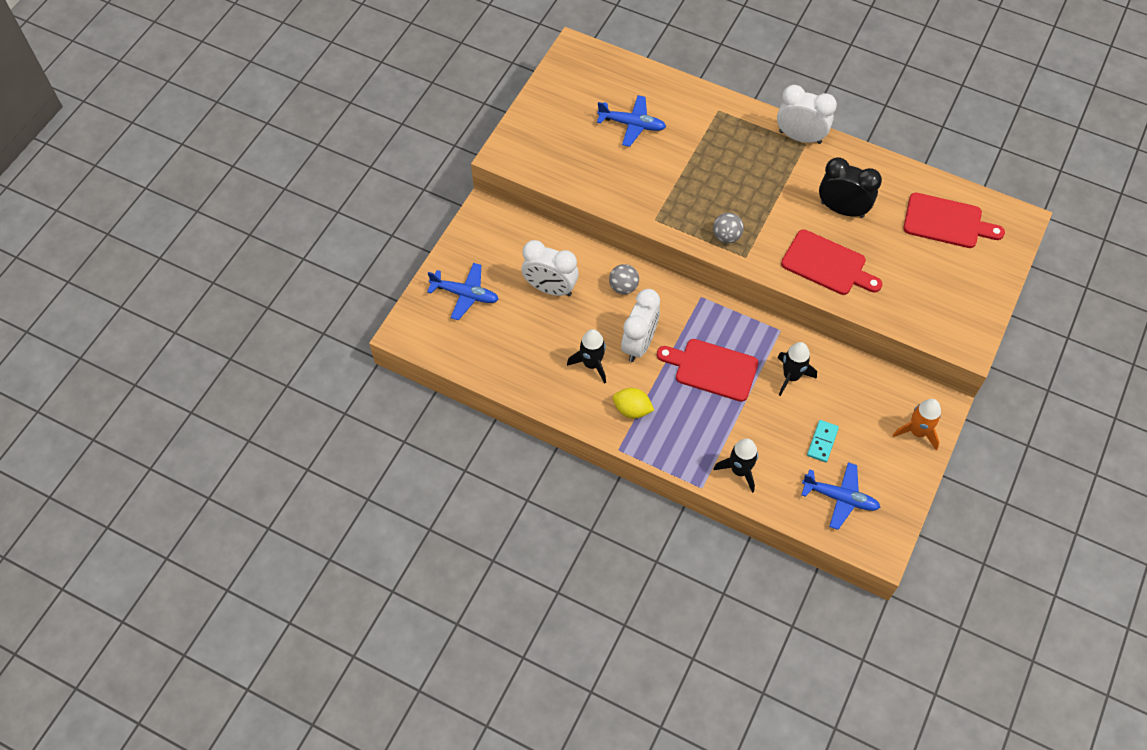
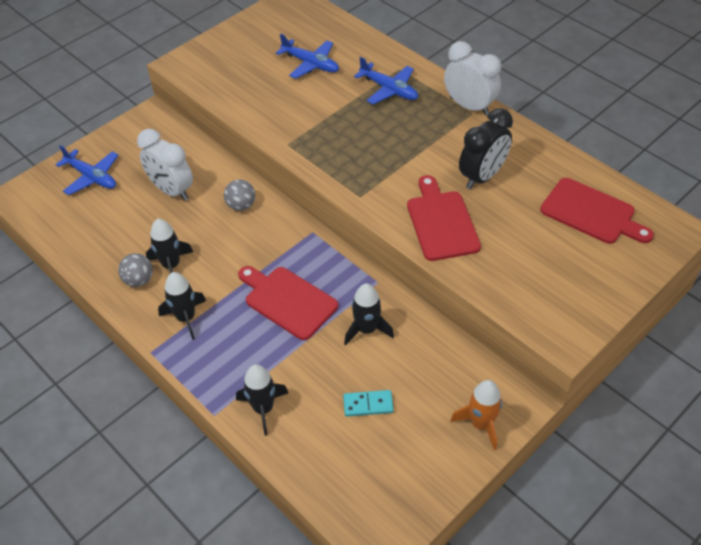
camera: 20 degrees right, 10 degrees down
yellow lemon [613,388,654,419] -> black rocket [158,272,206,340]
white clock [621,289,660,362] -> none
grey ball [713,213,744,243] -> grey ball moved to [118,253,153,287]
red cutting board [781,229,882,295] -> red cutting board turned 150 degrees counterclockwise [407,175,481,261]
blue plane [802,462,880,530] -> blue plane moved to [354,56,418,104]
turquoise domino [807,420,839,462] -> turquoise domino turned 45 degrees clockwise [343,390,394,417]
black clock [819,157,882,218] -> black clock turned 90 degrees clockwise [459,108,513,190]

